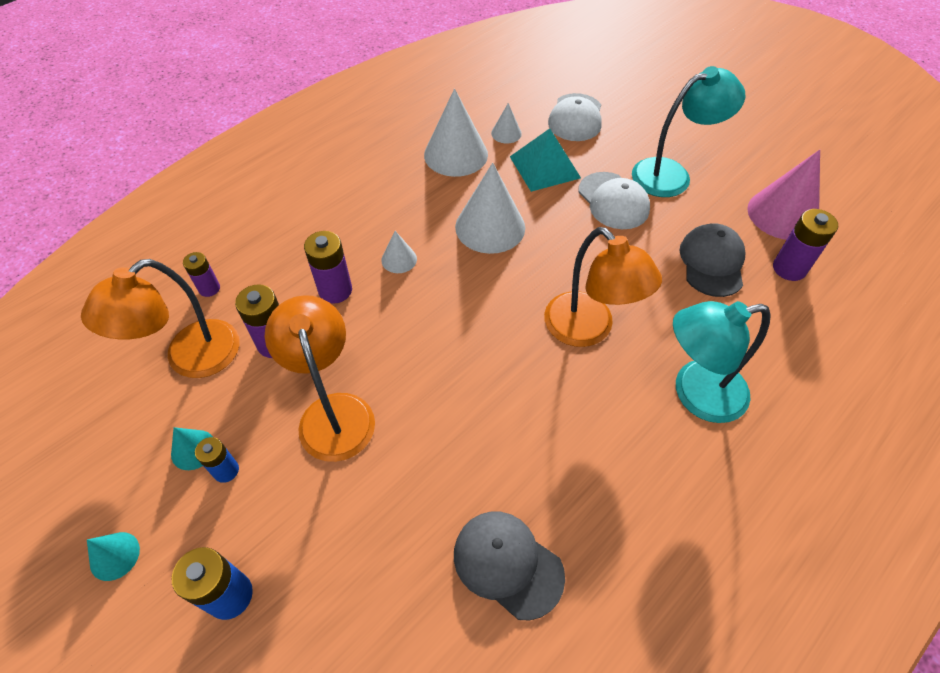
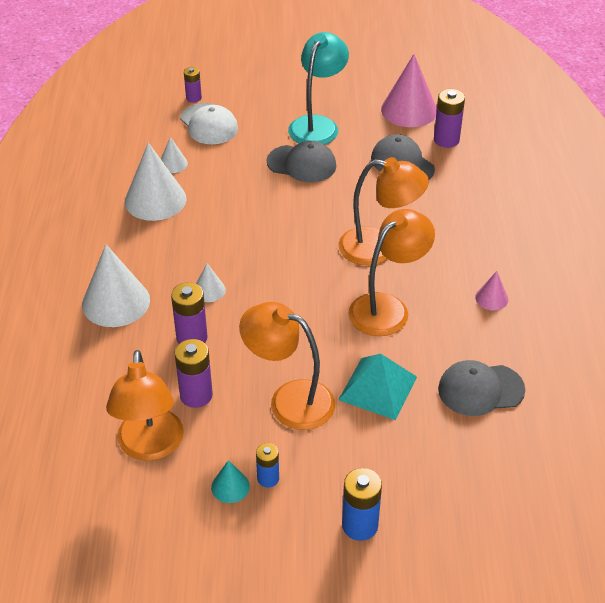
camera: 45 degrees left, 10 degrees down
turquoise cone [87,532,140,581] -> none
purple battery [183,252,220,297] -> purple battery moved to [184,67,202,103]
white cone [455,163,525,254] -> white cone moved to [82,244,150,327]
turquoise pyramid [510,129,581,192] -> turquoise pyramid moved to [339,354,417,420]
white cap [578,172,650,229] -> grey cap [267,141,336,182]
turquoise lamp [673,301,771,423] -> none
none -> orange lamp [348,209,435,336]
none -> pink cone [475,271,508,310]

